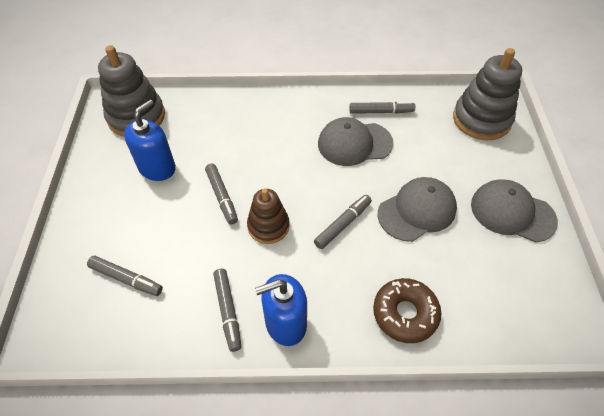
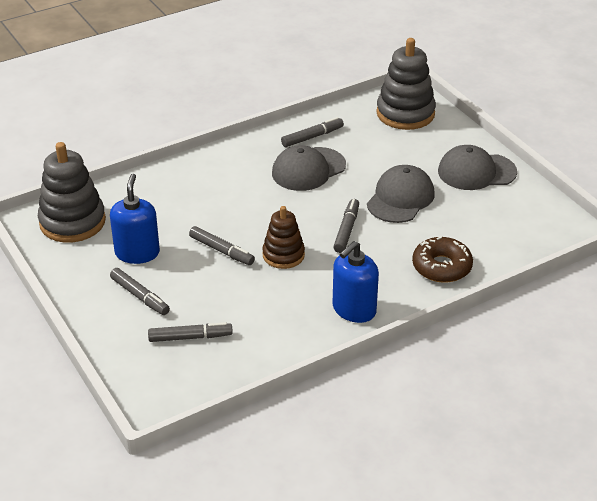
camera: 30 degrees left, 15 degrees down
grey marker [213,269,241,352] -> grey marker moved to [110,268,170,315]

